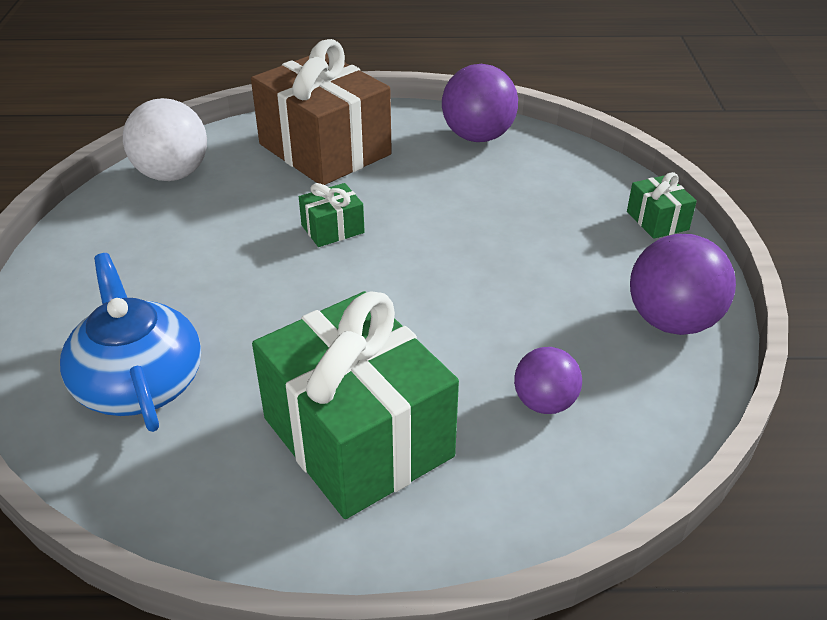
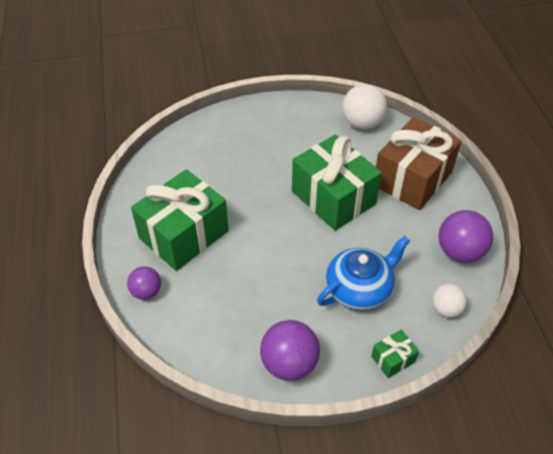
camera: 80 degrees right, 10 degrees up
blue teapot [60,253,201,432] -> blue teapot moved to [317,236,410,310]
green gift [299,183,365,247] -> green gift [292,135,382,231], size x2.35
purple ball [514,347,582,414] -> purple ball moved to [127,266,161,300]
none -> white ball [432,283,467,318]

